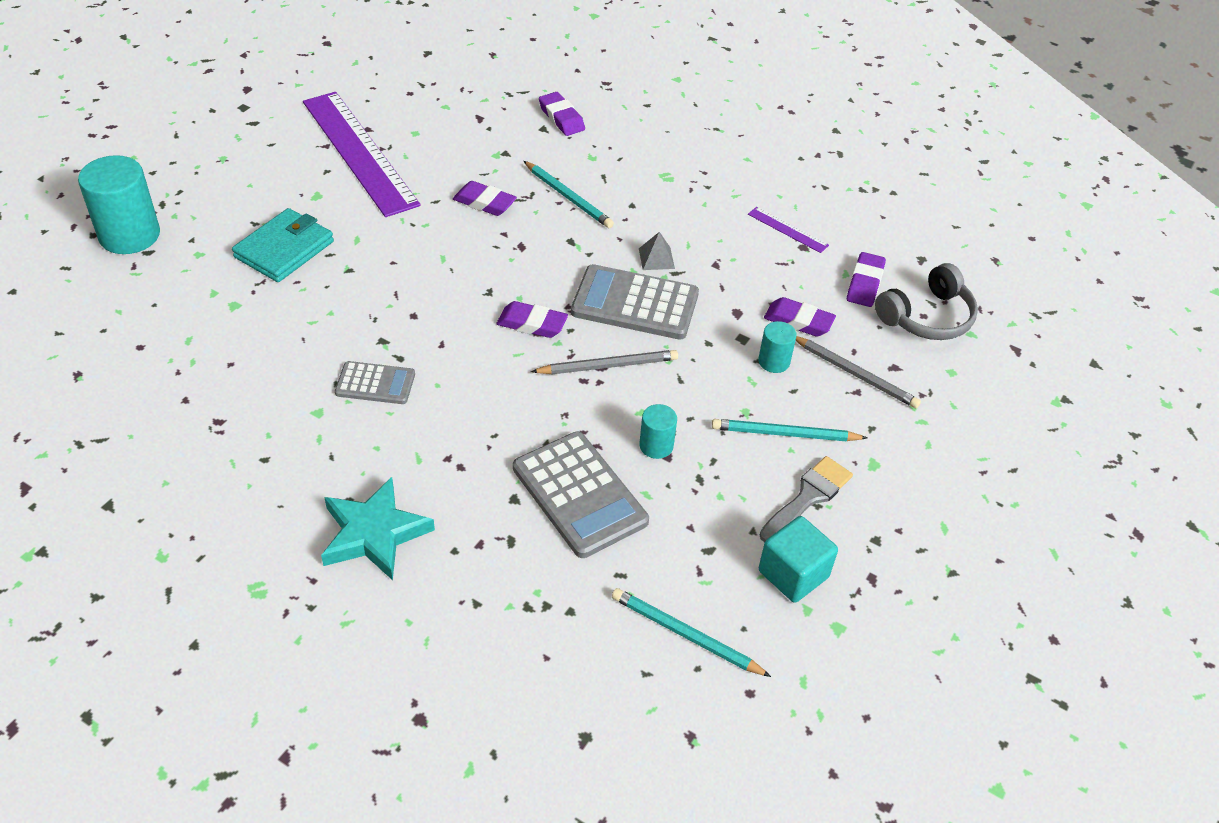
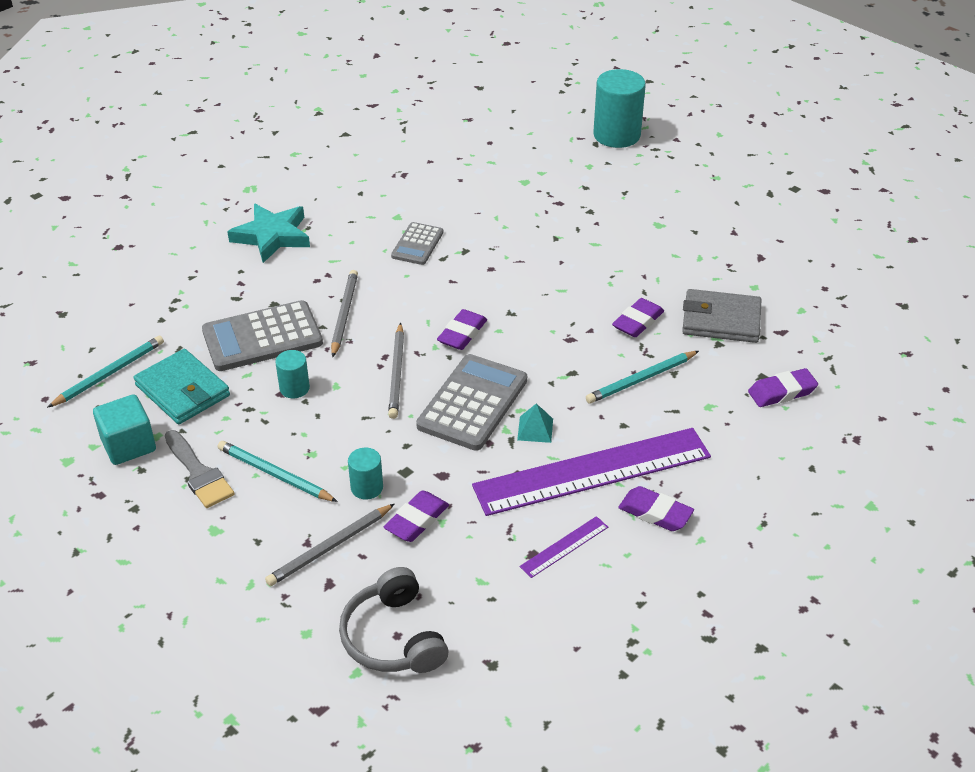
camera: 105 degrees right, 5 degrees down
turquoise wallet [232,208,334,282] -> turquoise wallet moved to [134,349,230,424]
purple ruler [303,92,421,217] -> purple ruler moved to [472,428,711,516]
grey pyramid [639,232,675,270] -> turquoise pyramid [517,403,553,443]
turquoise pencil [712,419,867,442] -> turquoise pencil turned 75 degrees counterclockwise [218,441,338,502]
purple eraser [847,252,886,307] -> purple eraser moved to [618,486,694,531]
none -> grey pencil [331,270,358,357]
none -> grey wallet [682,289,761,343]

